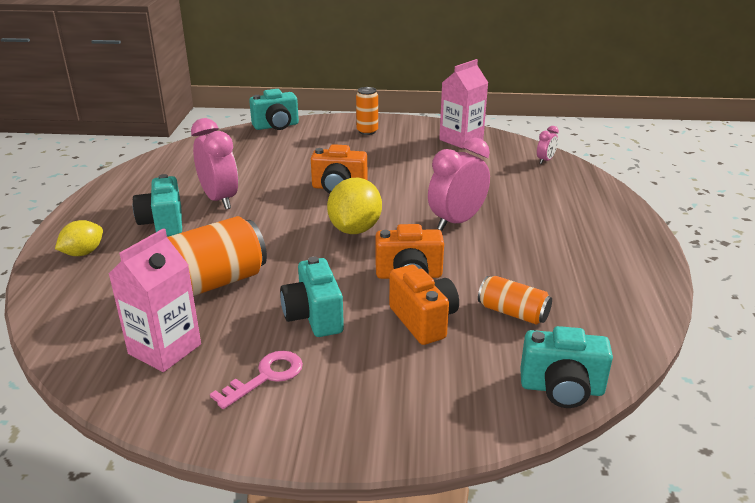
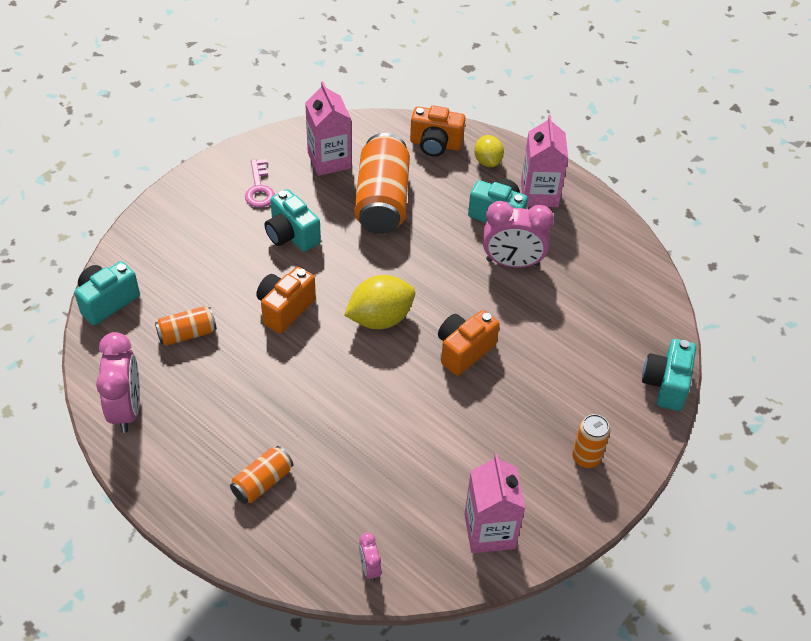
camera: 125 degrees right, 20 degrees up
turquoise camera [280,256,344,337] -> turquoise camera turned 150 degrees counterclockwise [265,189,321,252]
yellow lemon [327,178,382,234] -> yellow lemon turned 75 degrees counterclockwise [344,275,415,329]
orange camera [389,265,459,345] -> orange camera moved to [410,105,465,157]
pink clock [428,138,490,231] -> pink clock moved to [96,332,140,433]
none -> orange can [230,446,293,504]
none -> pink carton [521,115,568,207]

